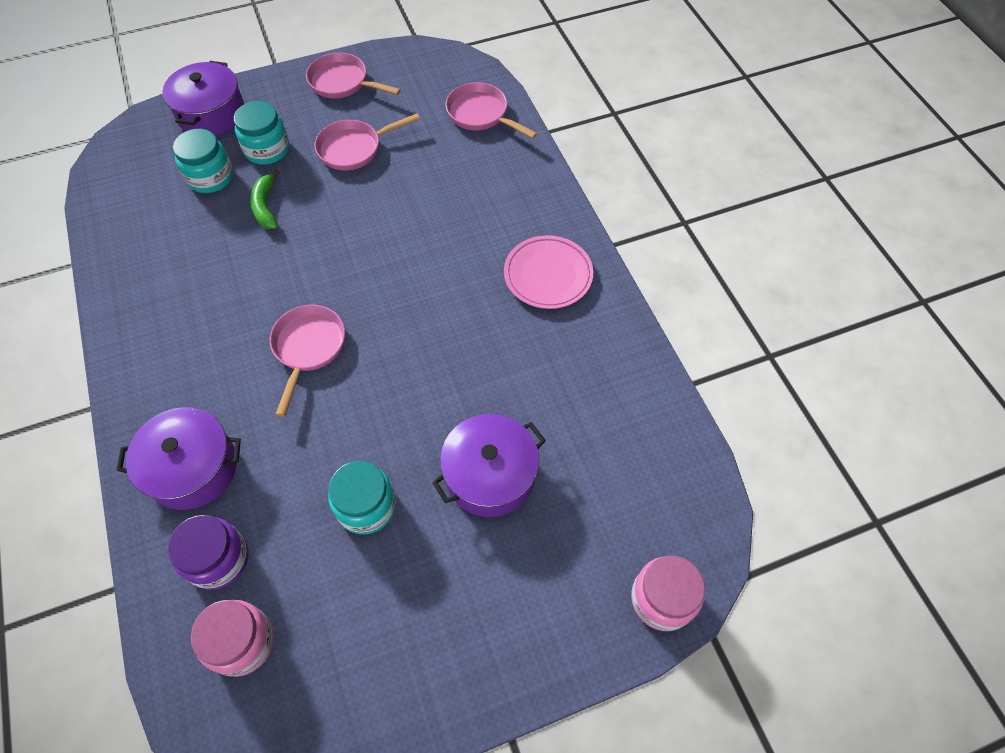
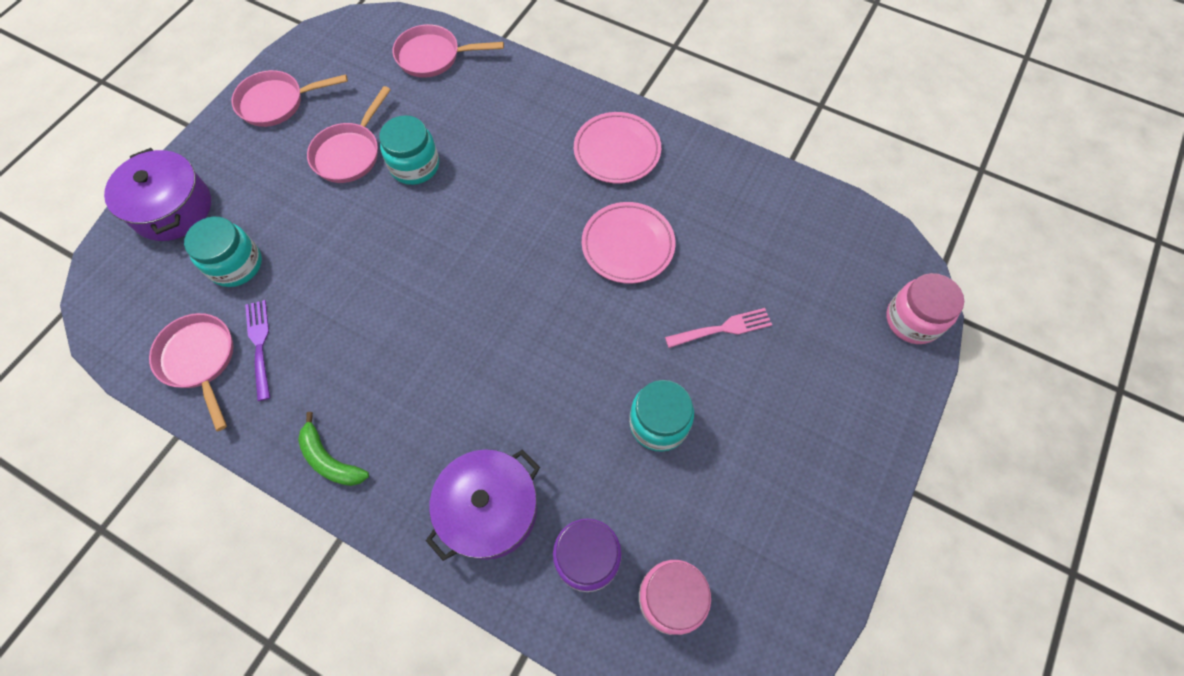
camera: 40 degrees left, 5 degrees up
turquoise jar [234,101,289,165] -> turquoise jar moved to [379,115,439,185]
green banana [250,169,280,229] -> green banana moved to [298,412,369,486]
pink pan [270,305,345,417] -> pink pan moved to [149,313,233,431]
purple pot [432,414,546,517] -> pink fork [665,308,772,348]
none -> purple fork [245,300,270,401]
none -> pink plate [582,202,676,284]

